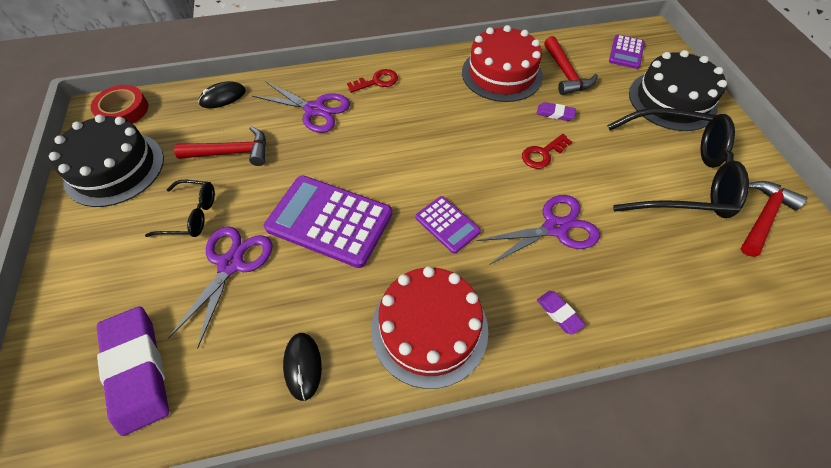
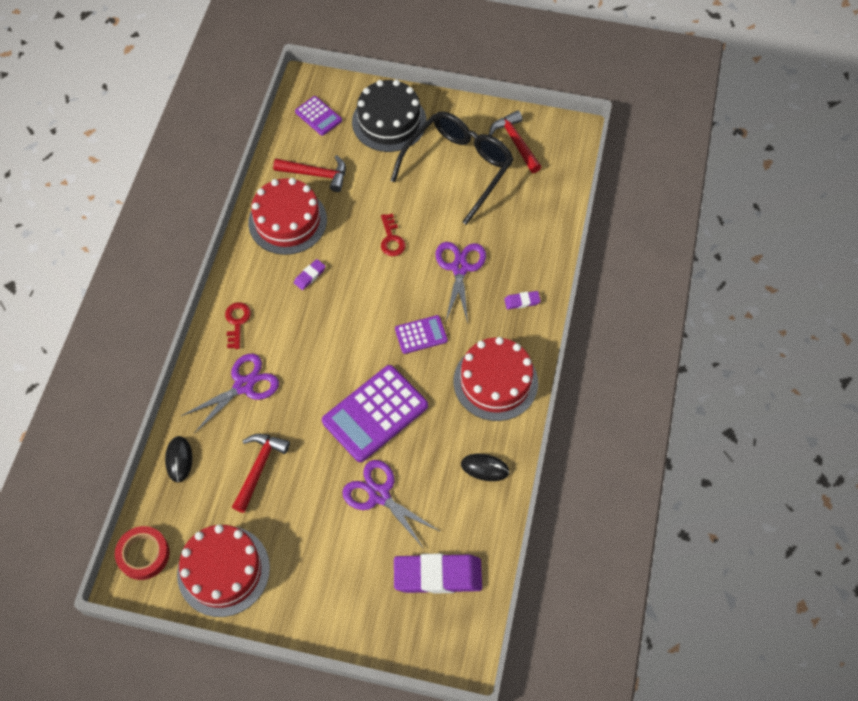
camera: 65 degrees left, 5 degrees up
black cake [49,115,164,207] -> red cake [177,525,270,617]
black glasses [145,180,215,237] -> none
purple eraser [537,102,576,121] -> purple eraser moved to [294,259,326,290]

